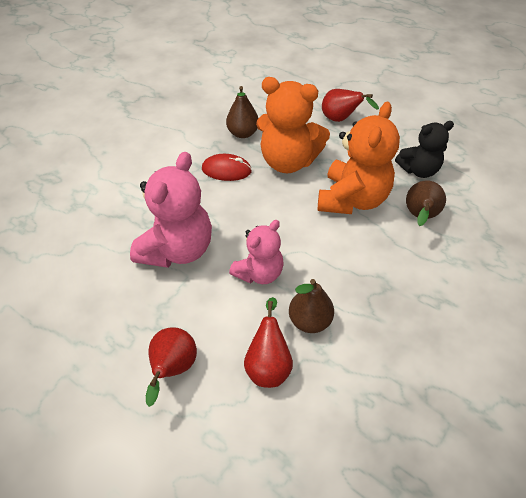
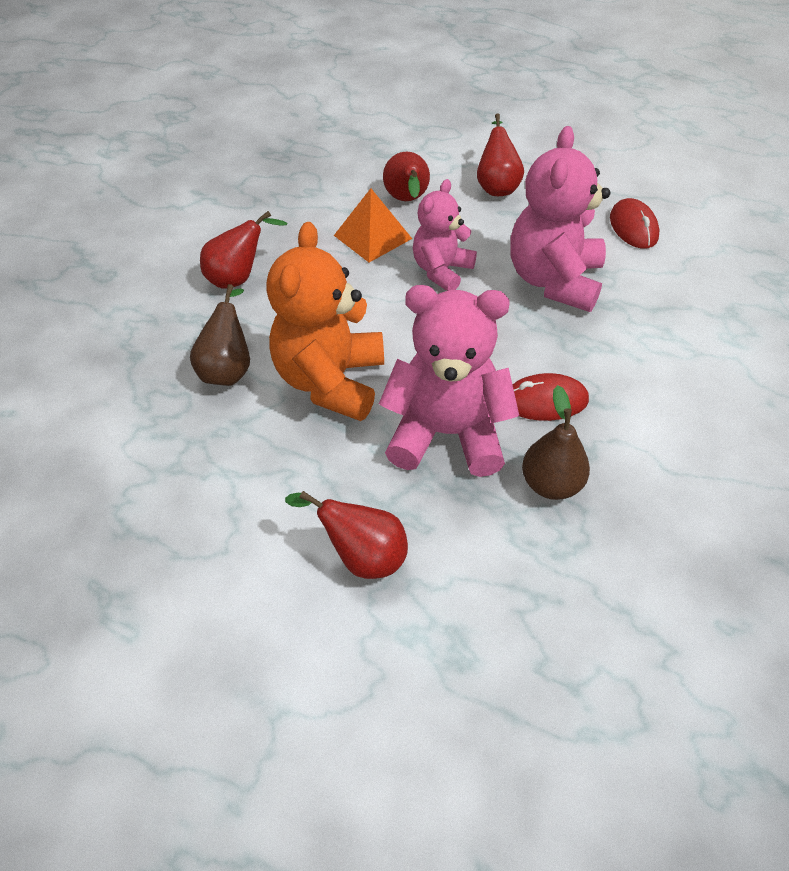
camera: 170 degrees right, 0 degrees up
orange teddy bear [256,77,330,173] -> pink teddy bear [379,285,519,477]
brown pear [289,279,334,333] -> orange pyramid [334,188,412,262]
black teddy bear [395,121,454,178] -> none
none -> red pear [200,211,287,288]
none -> red mouse [610,198,659,249]

